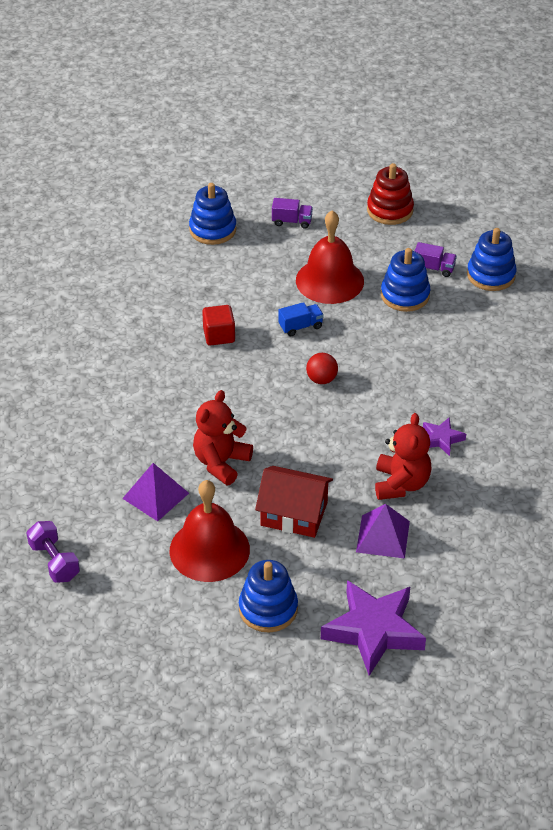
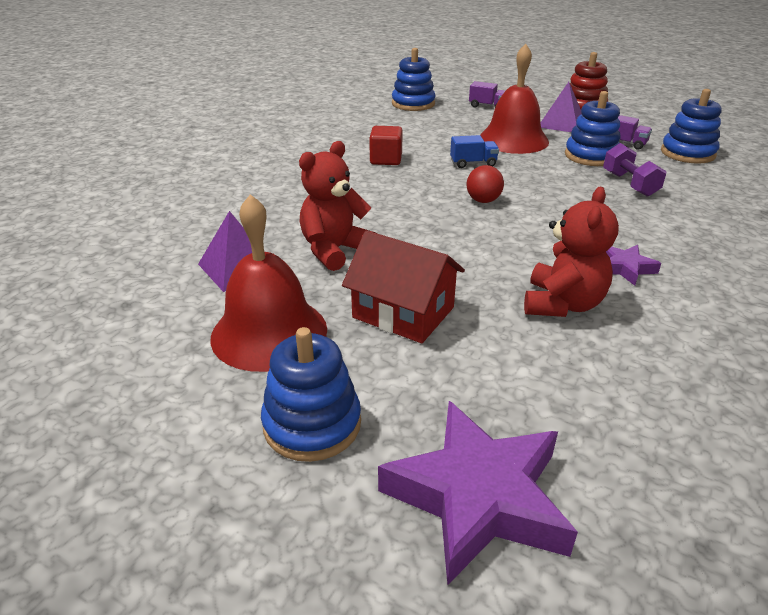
camera: 15 degrees right, 10 degrees down
purple dumbbell [27,521,80,583] -> purple dumbbell moved to [603,143,666,197]
purple pyramid [356,504,410,559] -> purple pyramid moved to [541,82,581,132]

